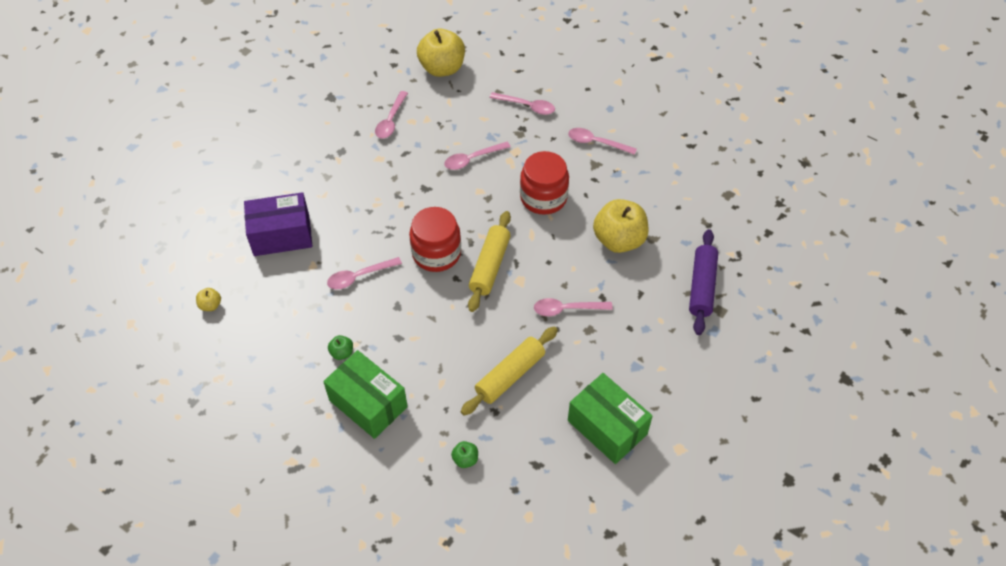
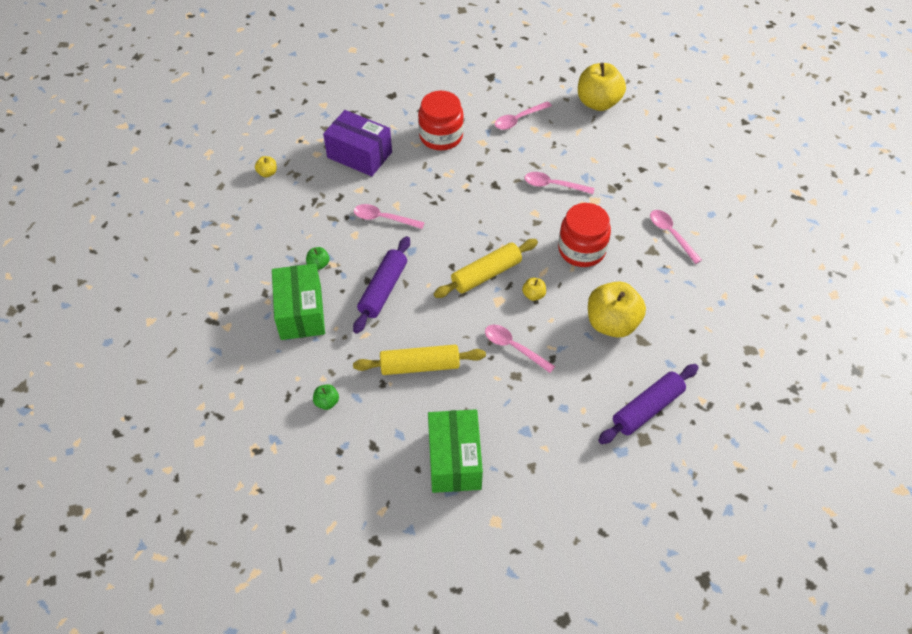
camera: 40 degrees right, 0 degrees up
red jar [409,207,461,272] -> red jar moved to [418,91,464,150]
pink spoon [490,92,555,115] -> none
none -> purple rolling pin [353,236,410,334]
none -> yellow apple [522,278,546,301]

